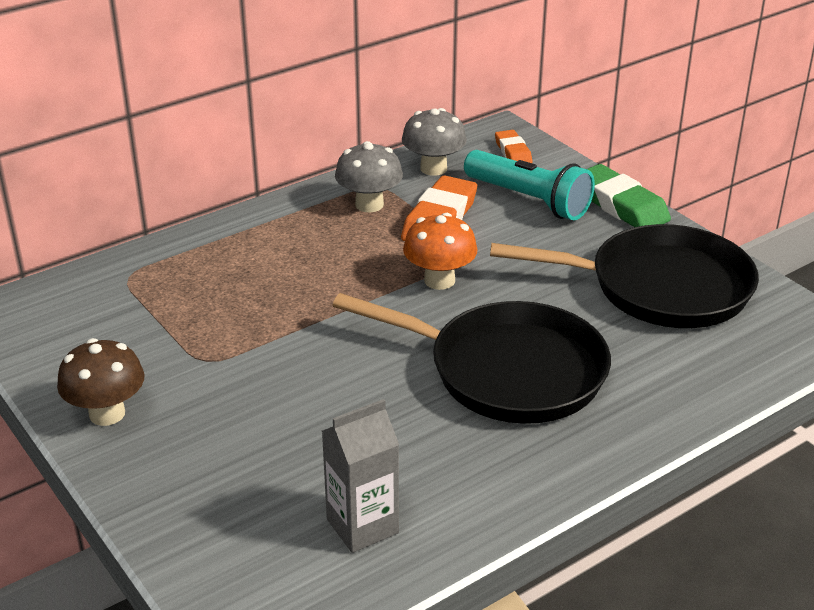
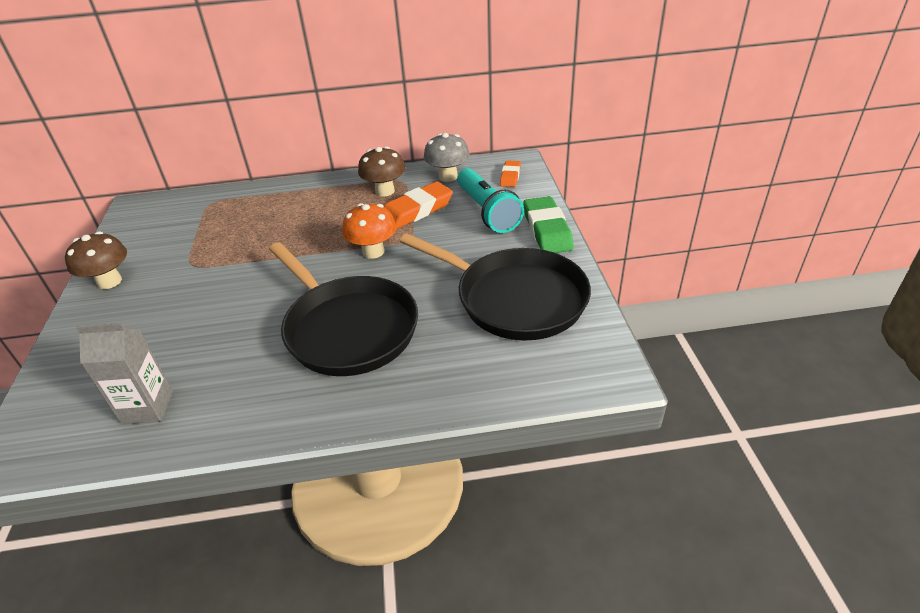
camera: 30 degrees right, 5 degrees up
grey mushroom [335,141,403,212] -> brown mushroom [358,147,405,197]

